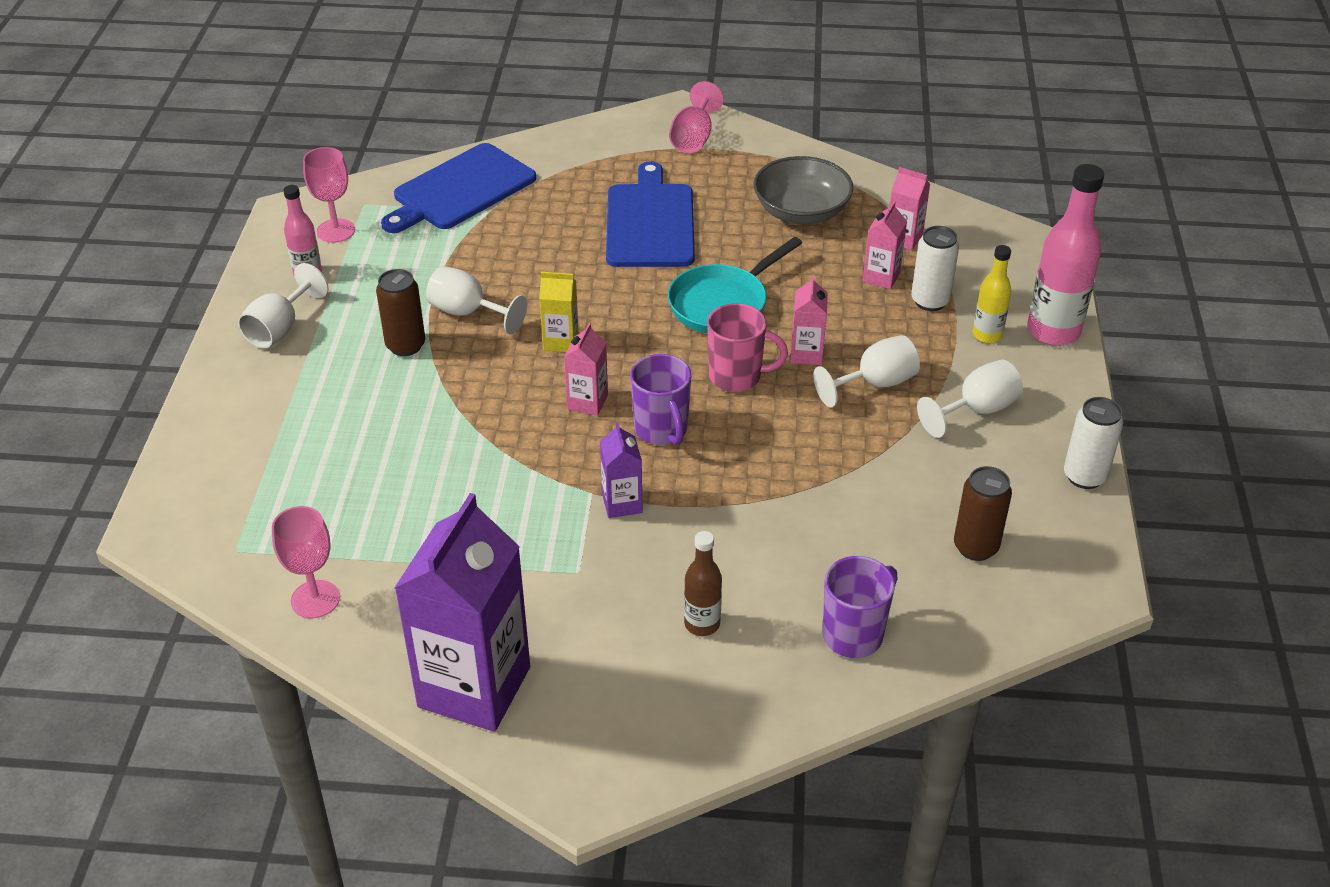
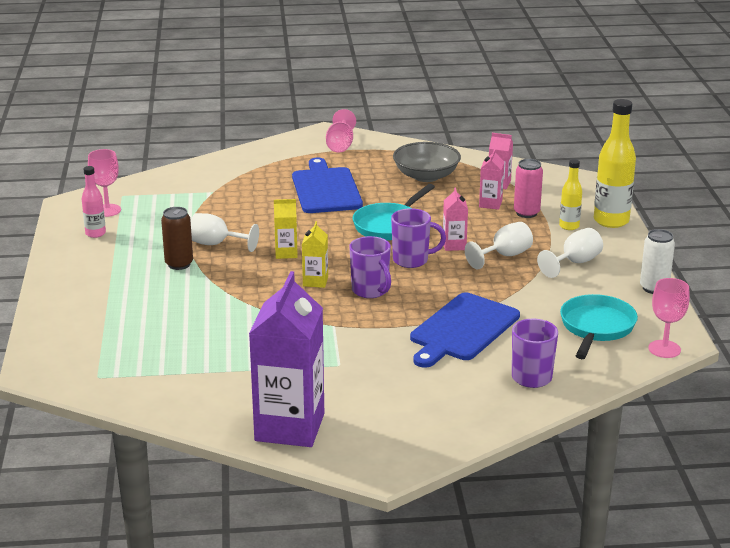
camera: 10 degrees left, 15 degrees down
white goblet [238,263,329,348] -> none
pink goblet [272,506,340,618] -> pink goblet moved to [648,278,690,358]
blue cutting board [381,143,536,233] -> blue cutting board moved to [410,292,520,368]
pink carton [564,323,608,416] -> yellow carton [302,221,328,288]
purple carton [600,422,643,518] -> none
brown bottle [684,531,722,636] -> none
pink mug [707,303,788,392] -> purple mug [391,208,446,268]
white can [911,226,959,311] -> pink can [514,159,543,218]
brown can [954,466,1012,561] -> turquoise pan [560,294,638,359]
pink bottle [1027,164,1104,346] -> yellow bottle [594,99,636,228]

